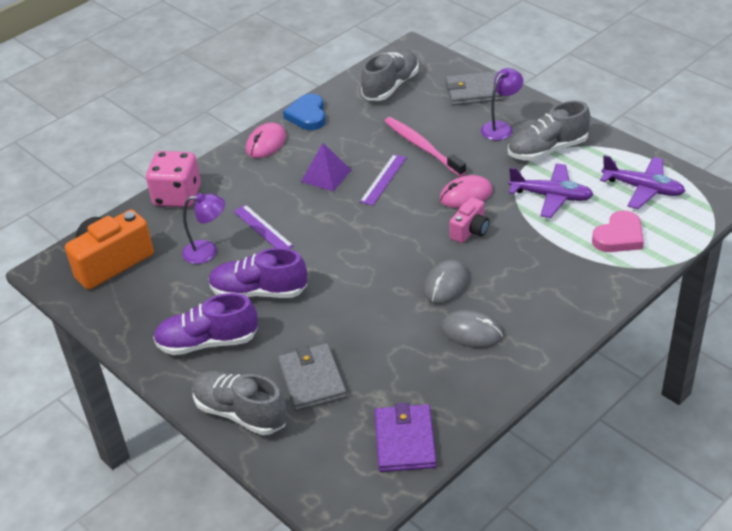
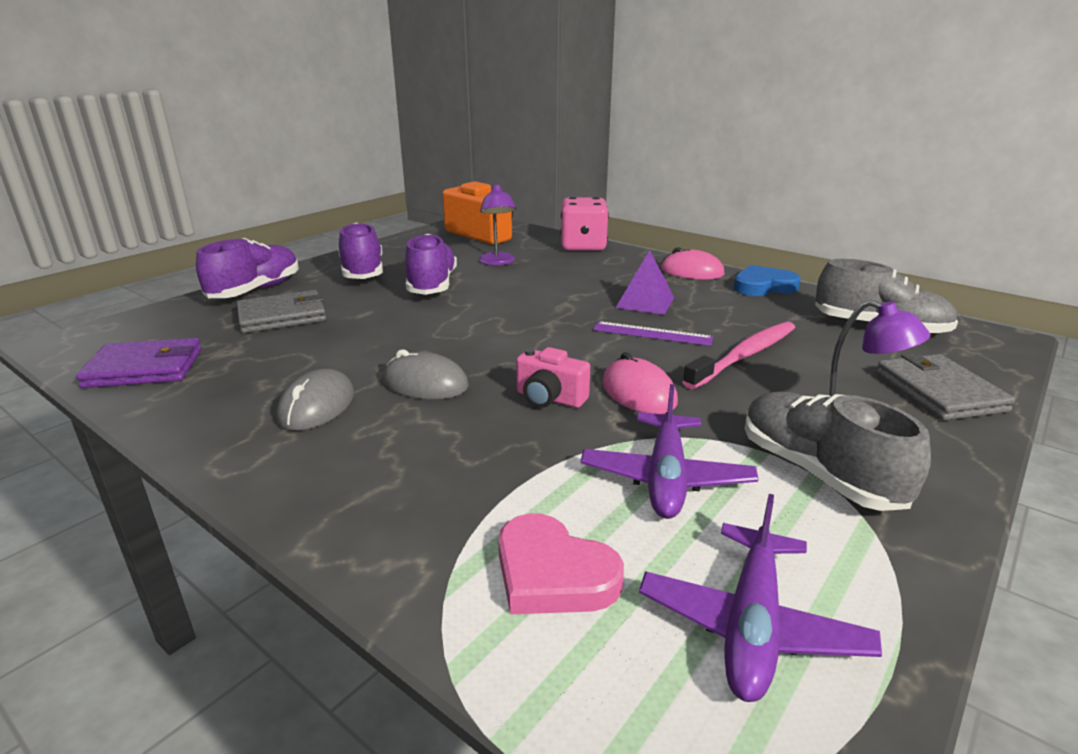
camera: 80 degrees right, 15 degrees down
grey shoe [193,371,287,435] -> purple shoe [196,238,299,298]
purple ruler [233,204,294,249] -> none

